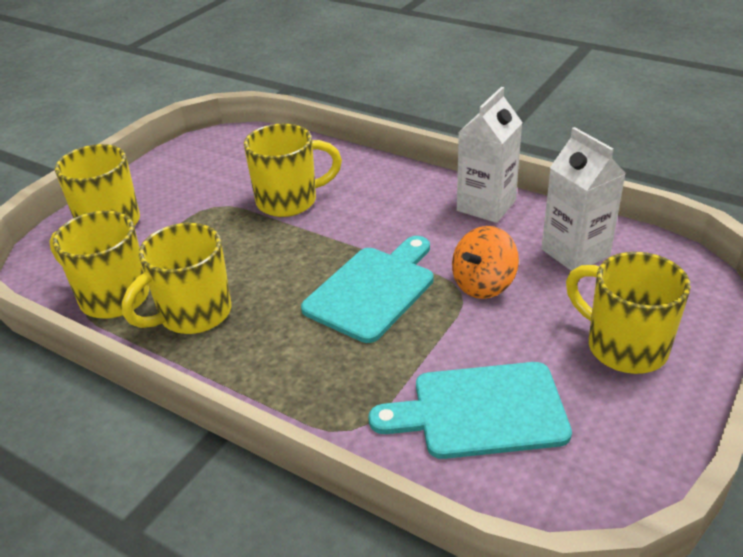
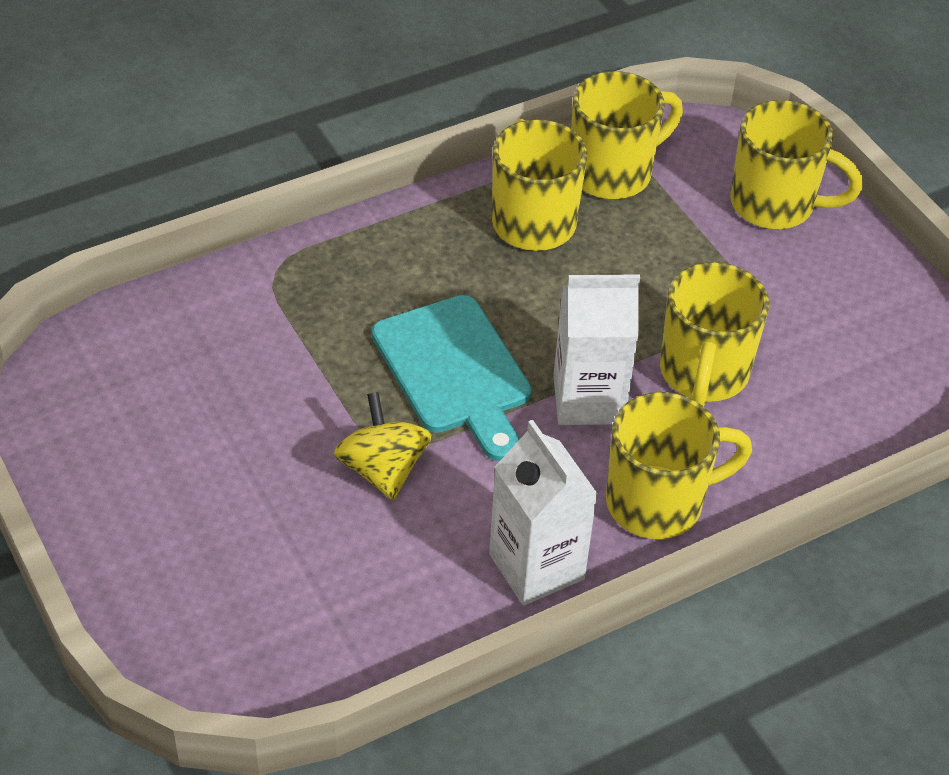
camera: 115 degrees right, 10 degrees up
turquoise cutting board [368,362,572,459] -> none
orange spinning top [452,226,519,299] -> yellow spinning top [334,392,431,500]
white carton [541,127,626,271] -> white carton moved to [553,274,640,425]
yellow mug [566,252,691,374] -> yellow mug moved to [606,392,752,539]

